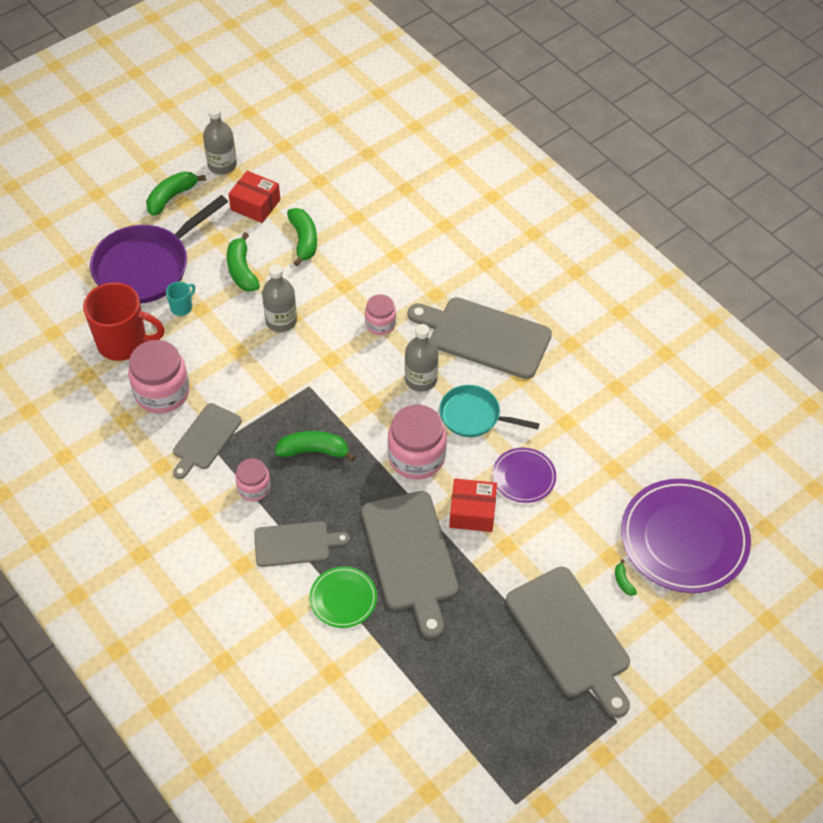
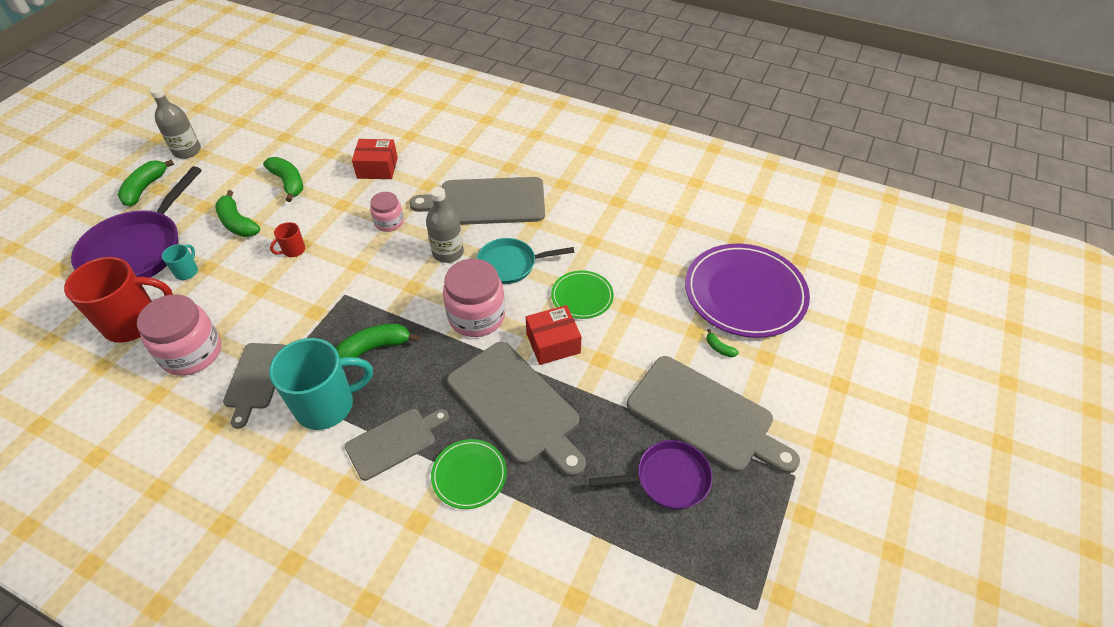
camera: 25 degrees left, 5 degrees down
red box [228,171,280,223] -> red box moved to [352,139,398,179]
pink jar [235,458,271,501] -> turquoise mug [269,338,373,430]
grey bottle [262,264,297,332] -> red mug [270,222,305,257]
purple plate [492,448,556,503] -> green plate [551,271,614,319]
none -> purple pan [589,440,712,509]

